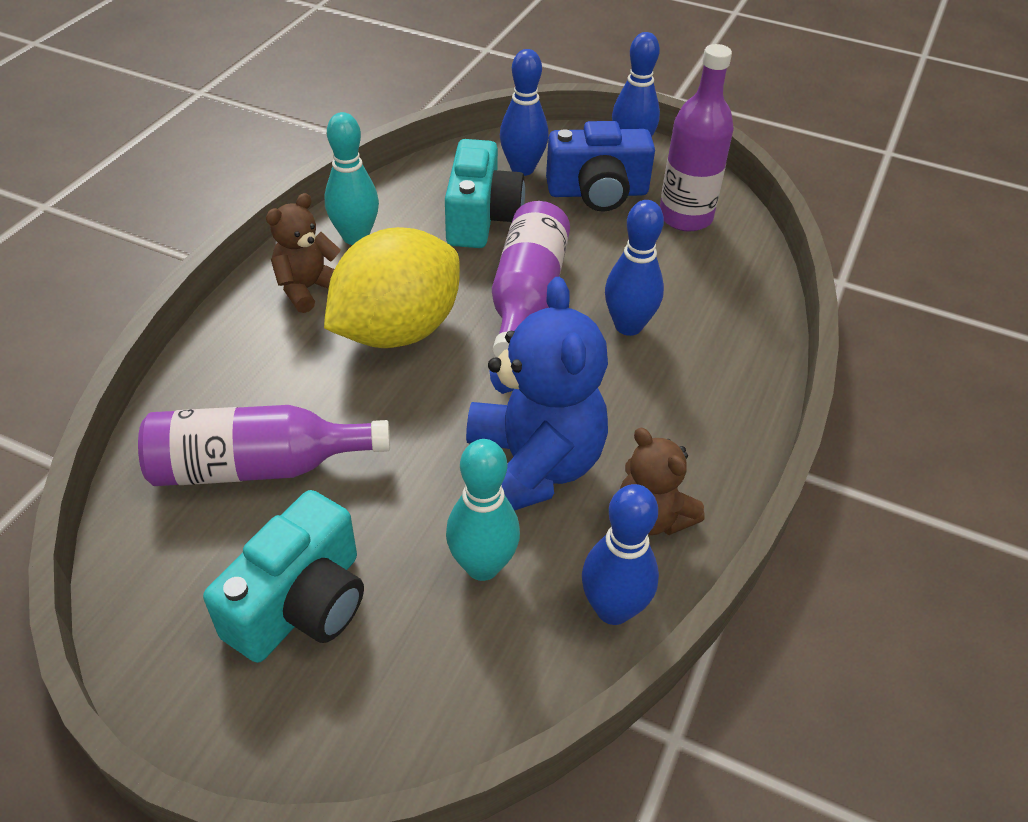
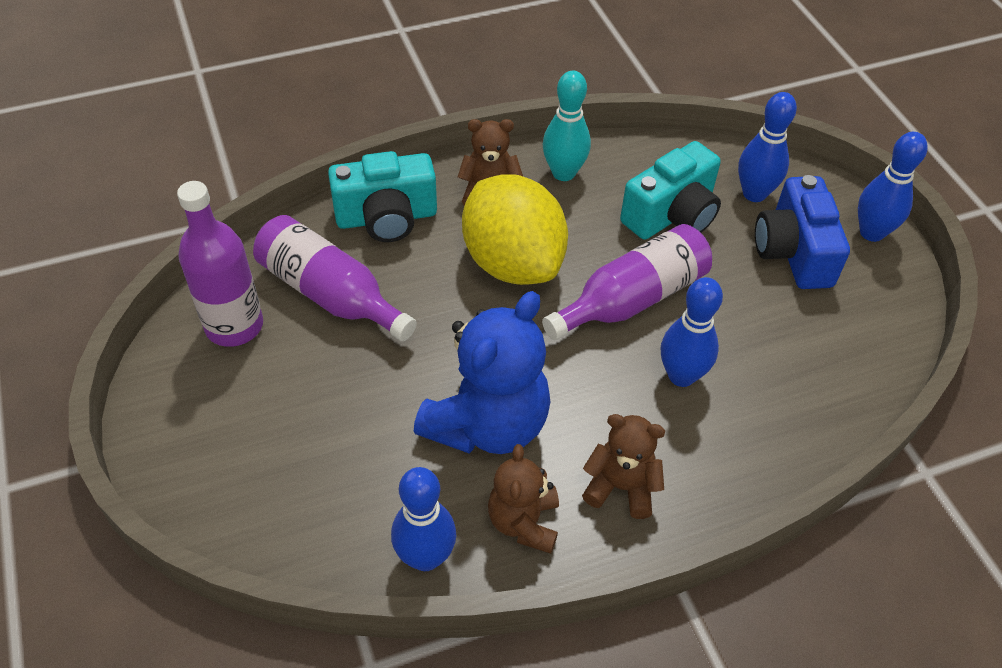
camera: 45 degrees right, 5 degrees up
turquoise camera [203,490,364,663] -> turquoise camera moved to [328,151,437,242]
yellow lemon [324,227,460,348] -> yellow lemon turned 60 degrees clockwise [462,174,568,285]
turquoise bowling pin [446,439,520,581] -> none
blue camera [546,121,655,212] -> blue camera turned 45 degrees clockwise [755,175,850,289]
purple bottle [660,44,734,232] -> purple bottle moved to [177,181,263,347]
none -> brown teddy bear [582,414,665,519]

